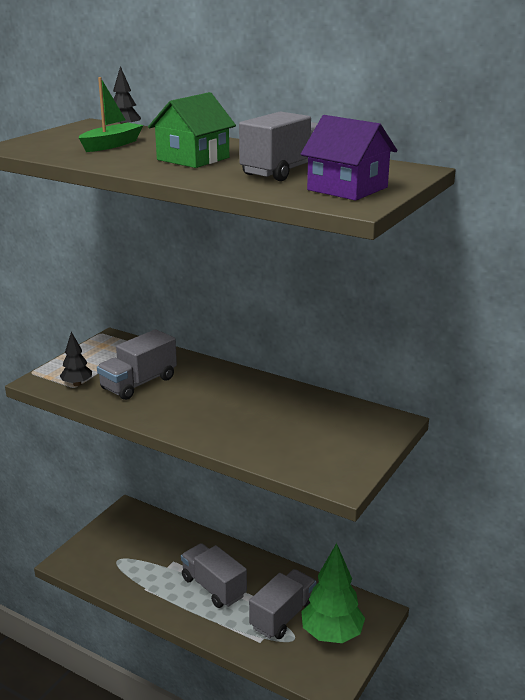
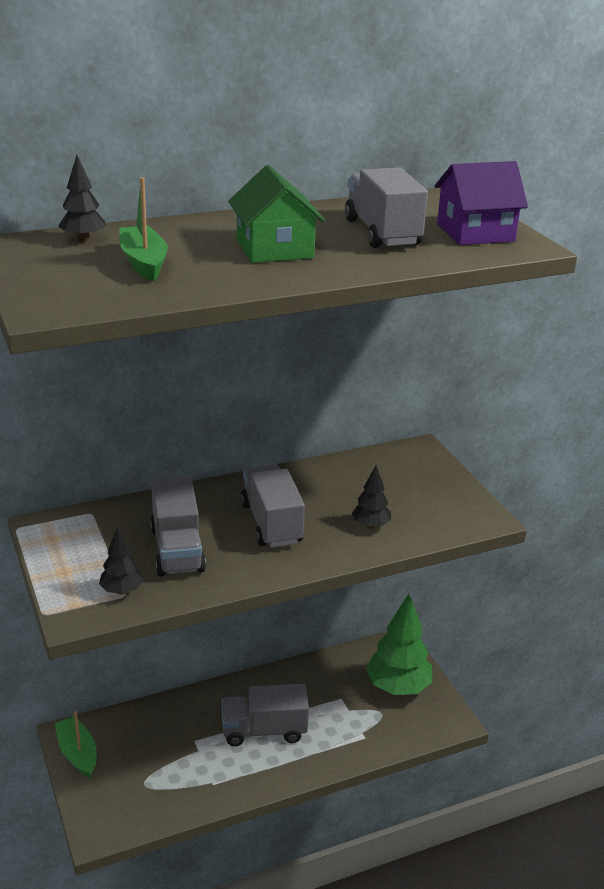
camera: 55 degrees left, 5 degrees up
grey truck [249,569,316,639] -> grey truck moved to [241,464,305,548]
none -> green boat [54,711,97,778]
none -> black tree [351,465,391,529]

